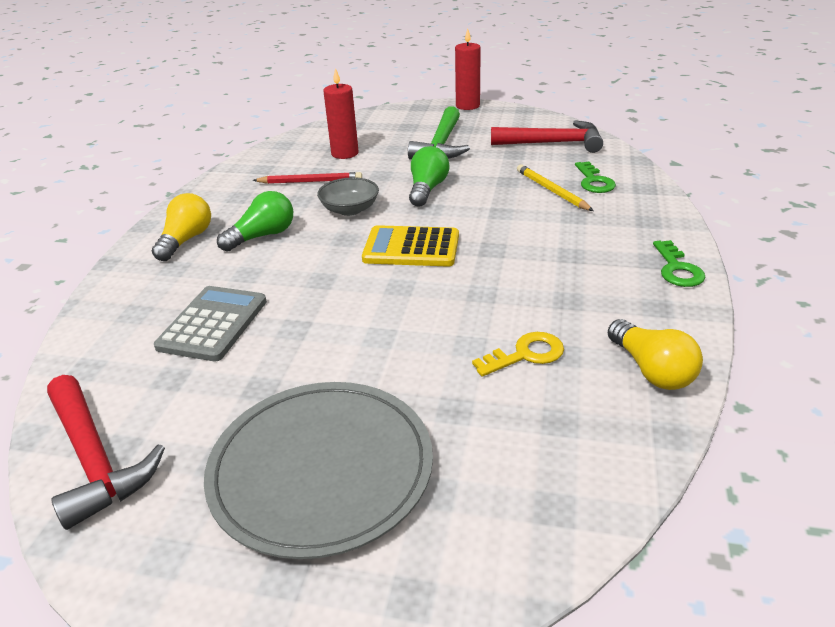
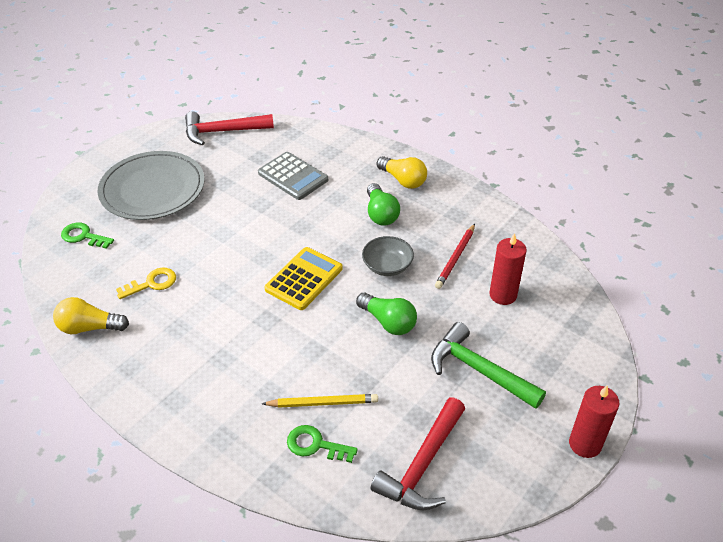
camera: 115 degrees right, 10 degrees up
yellow key [472,332,564,377] -> yellow key turned 120 degrees counterclockwise [116,268,176,299]
green key [653,240,706,287] -> green key moved to [61,222,114,249]

